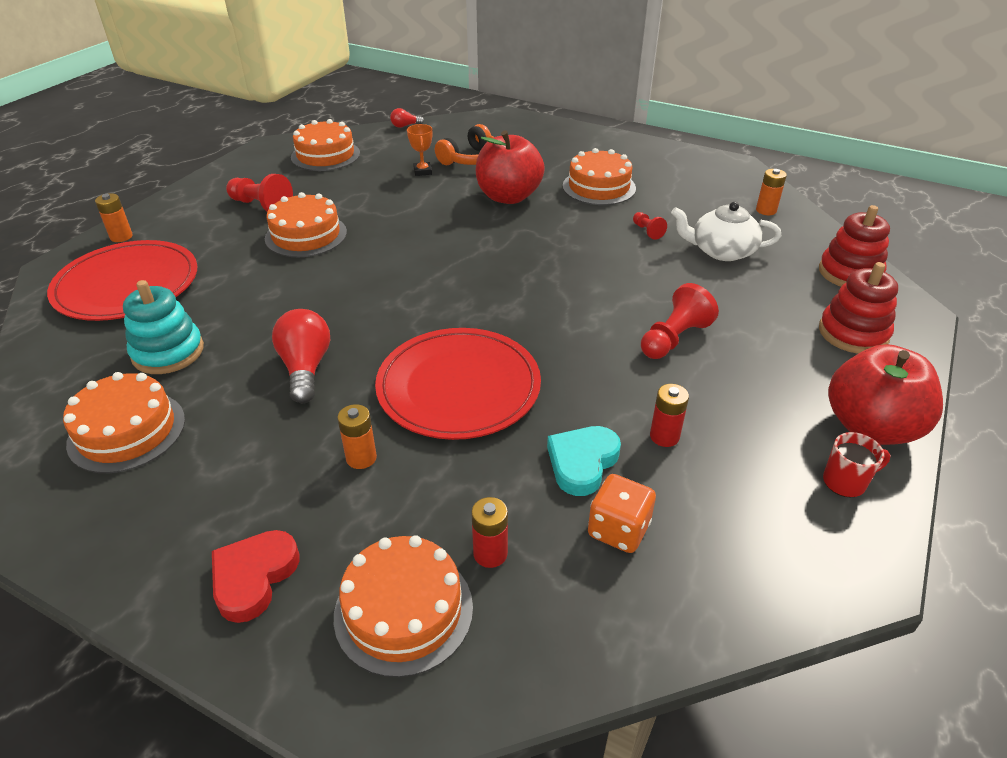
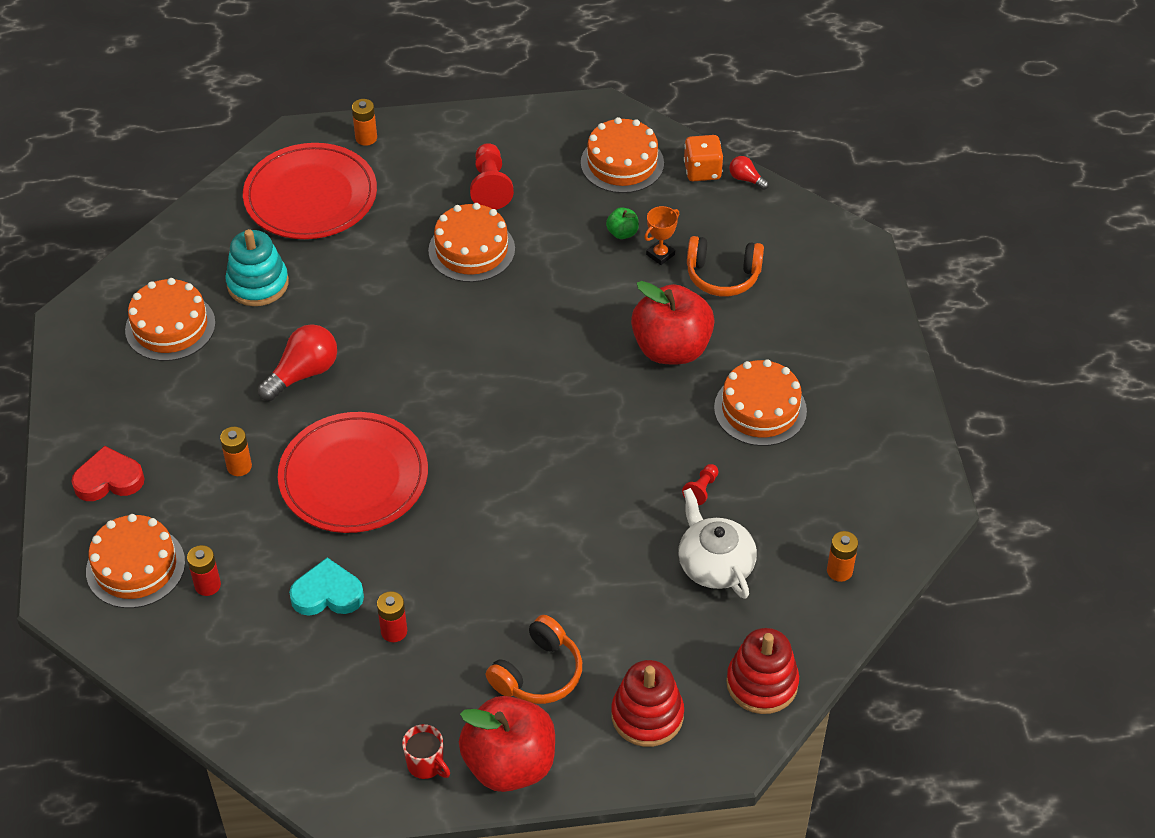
camera: 55 degrees right, 10 degrees up
orange dice [588,474,656,553] -> orange dice moved to [684,135,723,181]
red pawn [641,283,719,359] -> none
none -> orange headphones [486,615,582,704]
none -> green apple [606,207,639,239]

